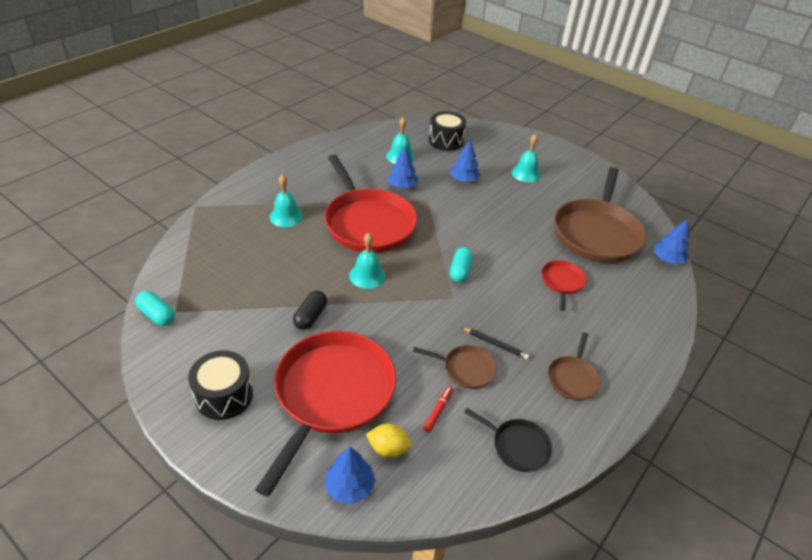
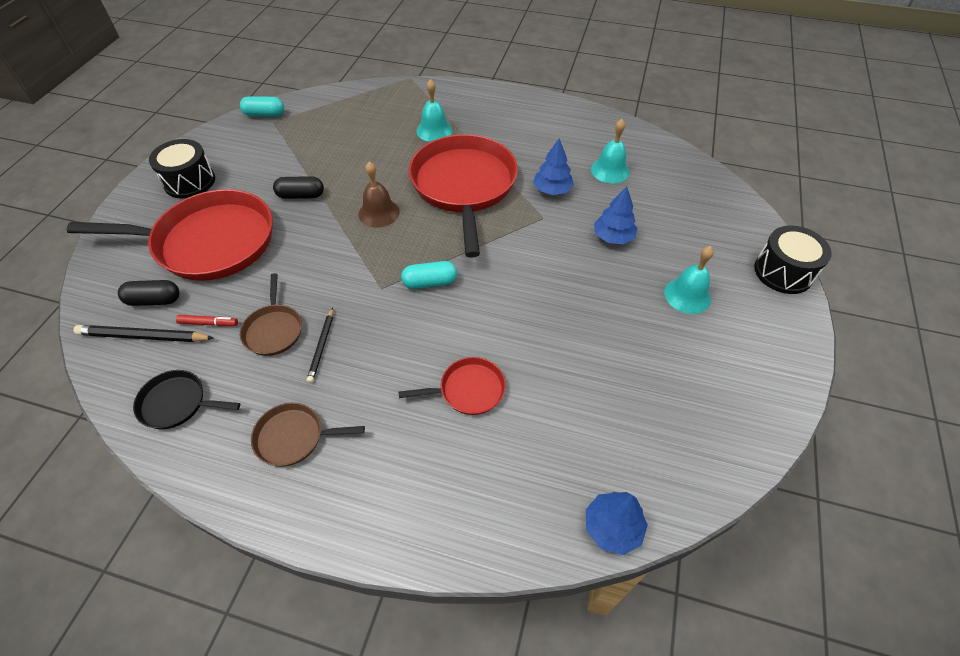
camera: 70 degrees right, 10 degrees up
turquoise capsule [135,291,175,326] -> turquoise capsule turned 75 degrees clockwise [240,96,284,117]
red pan [324,155,417,253] -> red pan turned 135 degrees clockwise [409,134,518,258]
blue tree [325,447,376,504] -> none
turquoise bell [349,233,386,289] -> brown bell [359,161,400,228]
yellow lemon [366,423,412,457] -> black capsule [118,280,179,306]
black drum [429,111,466,151] -> black drum moved to [754,225,832,294]
black pan [464,408,552,472] -> black pan turned 90 degrees clockwise [133,370,240,429]
brown pan [554,167,646,263] -> none
none -> black pencil [73,325,214,342]

